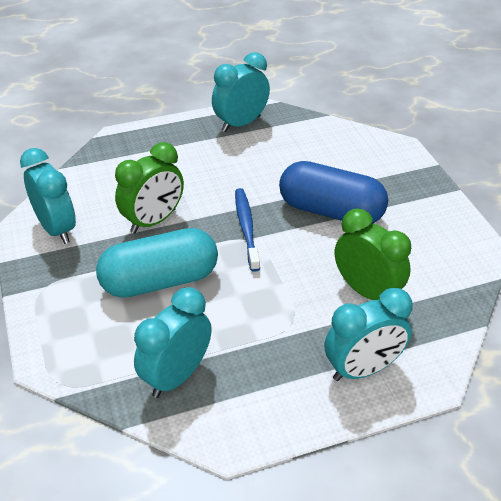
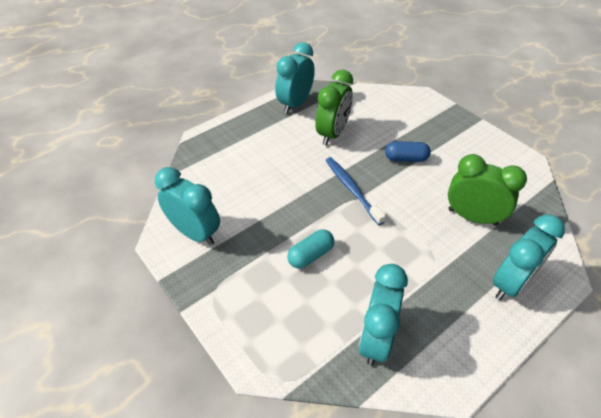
camera: 20 degrees left, 5 degrees up
turquoise capsule [96,228,218,298] -> turquoise capsule [287,229,334,269], size x0.50
green clock [115,142,184,233] -> green clock moved to [315,70,353,145]
blue capsule [279,161,388,223] -> blue capsule [385,141,431,162], size x0.50

